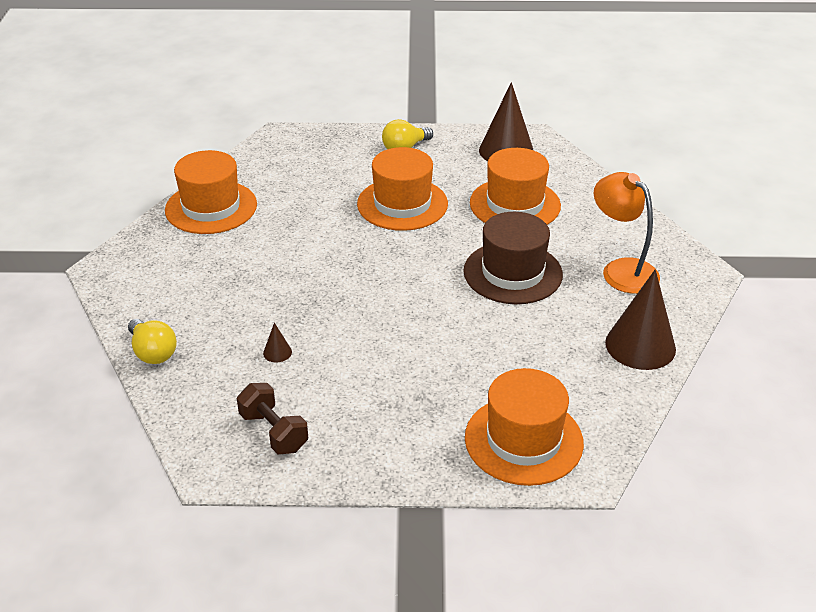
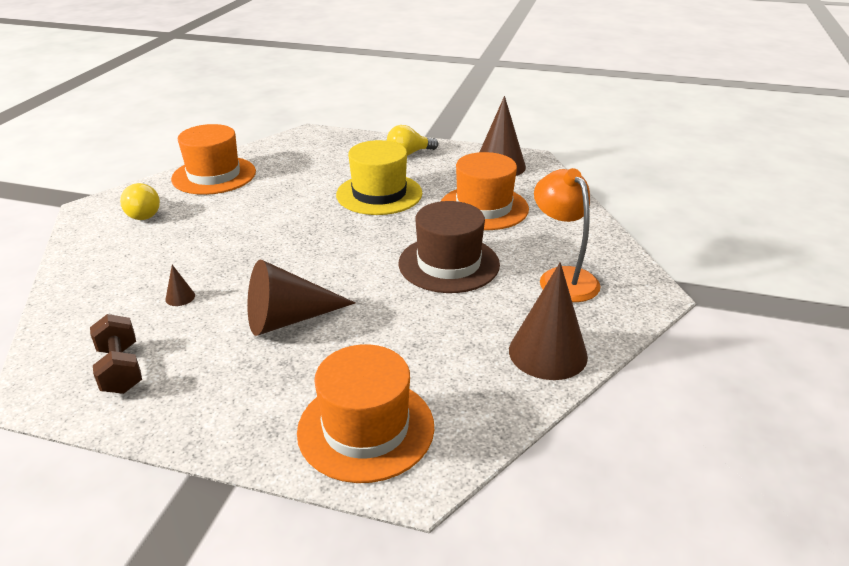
camera: 15 degrees right, 5 degrees down
yellow light bulb [128,319,177,364] -> yellow light bulb moved to [120,183,160,220]
orange hat [357,147,448,231] -> yellow hat [336,140,423,215]
none -> brown cone [247,259,355,336]

